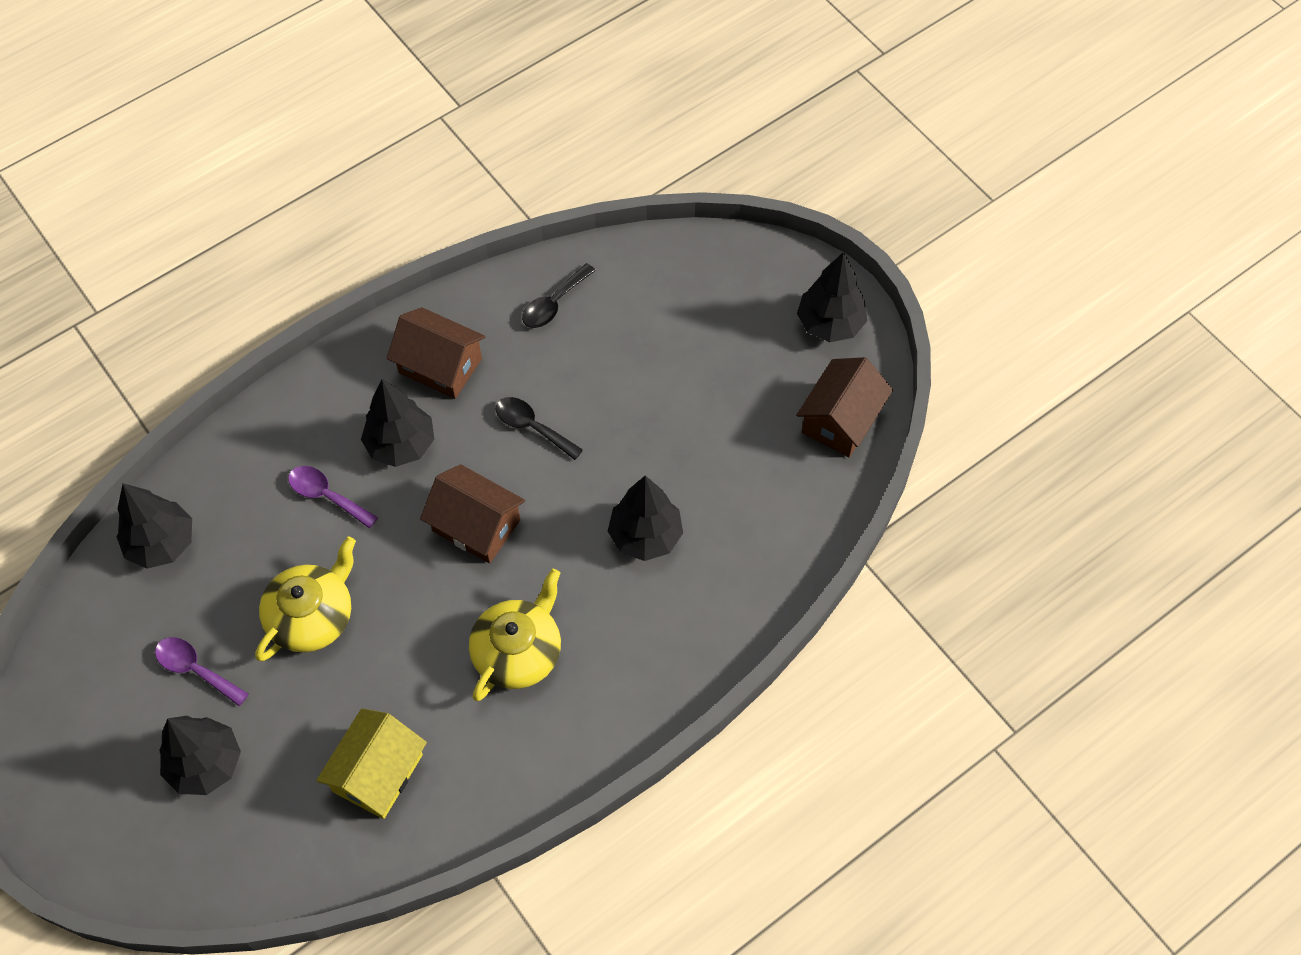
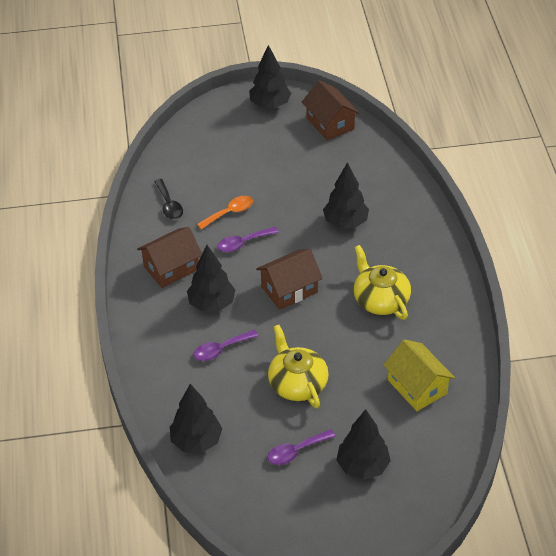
camera: 60 degrees left, 15 degrees down
black spoon [496,397,583,460] -> purple spoon [218,227,279,252]
none -> orange spoon [197,196,253,229]

